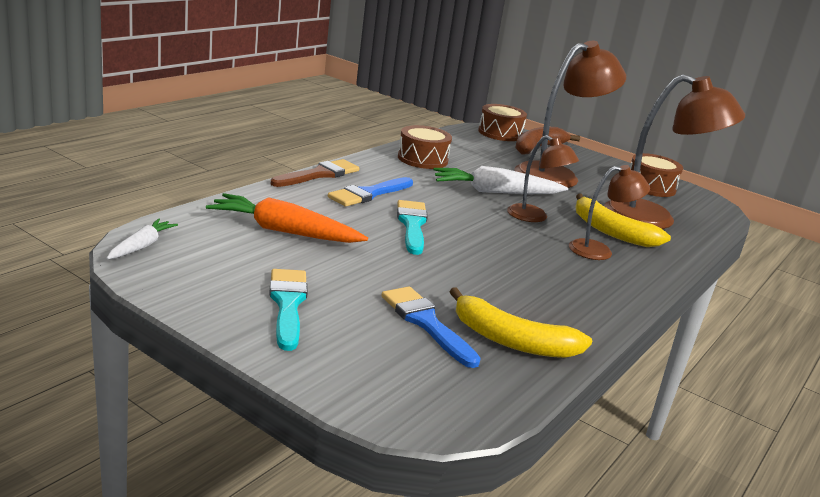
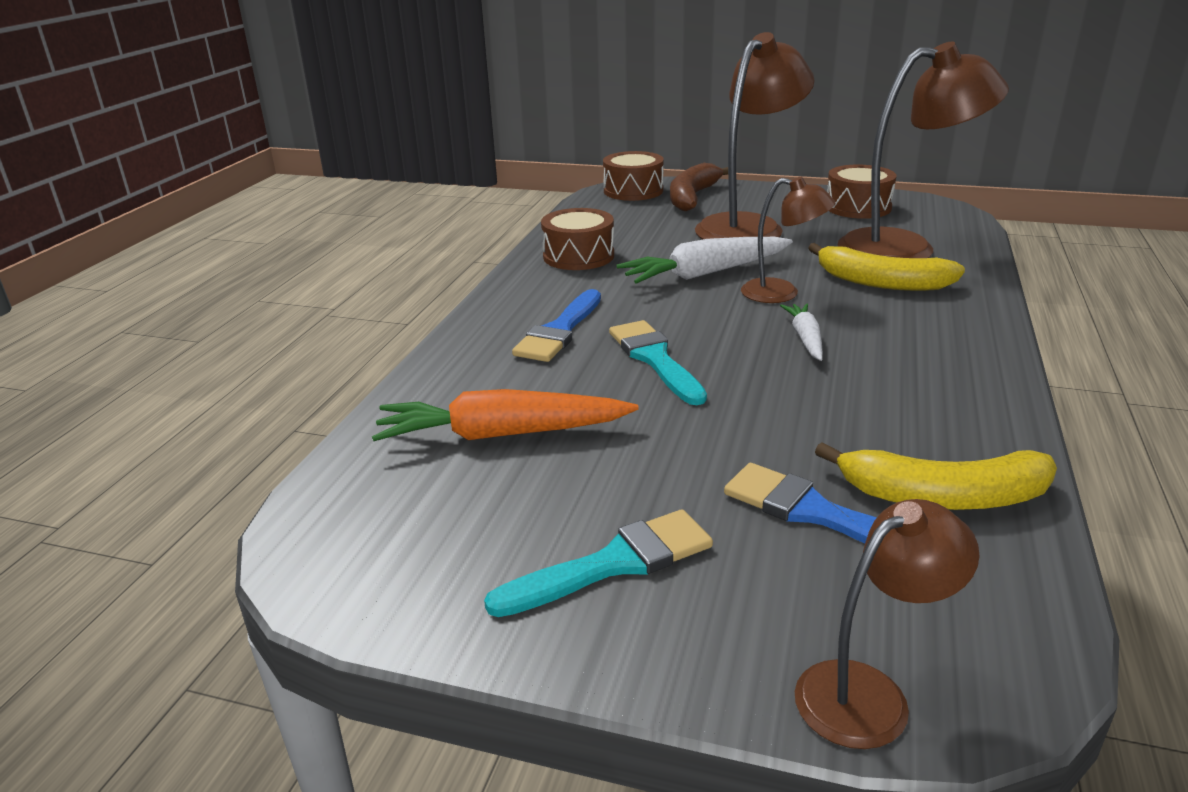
camera: 15 degrees left, 5 degrees up
white carrot [107,219,178,259] -> white carrot moved to [780,303,823,361]
turquoise brush [269,269,308,351] -> turquoise brush turned 90 degrees clockwise [484,509,713,617]
brown brush [271,159,359,187] -> none
brown lamp [569,165,650,260] -> brown lamp moved to [795,499,980,749]

